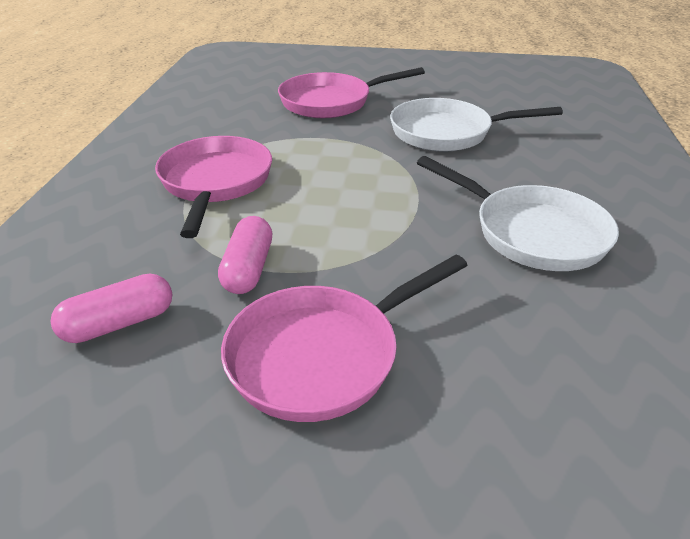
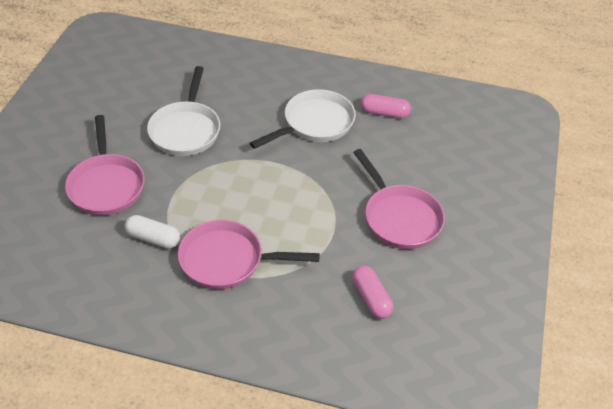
camera: 85 degrees left, 10 degrees up
pink capsule [218,216,272,294] -> pink capsule moved to [361,94,411,118]
none -> white capsule [125,215,180,249]

